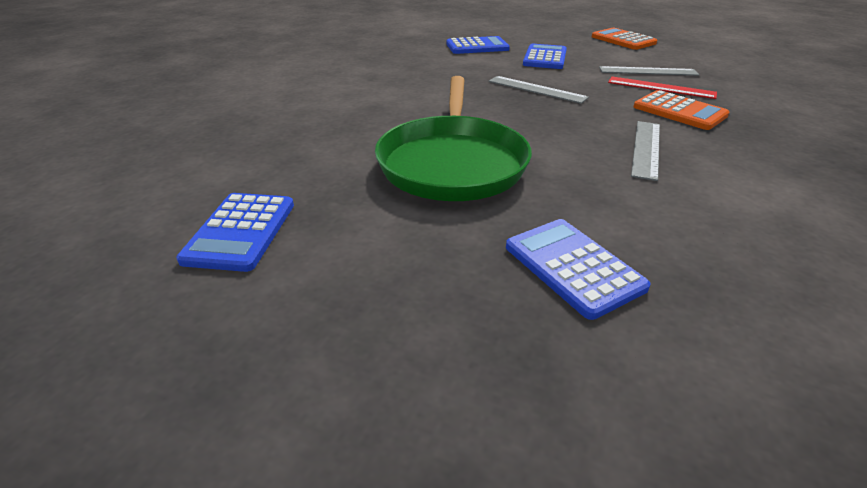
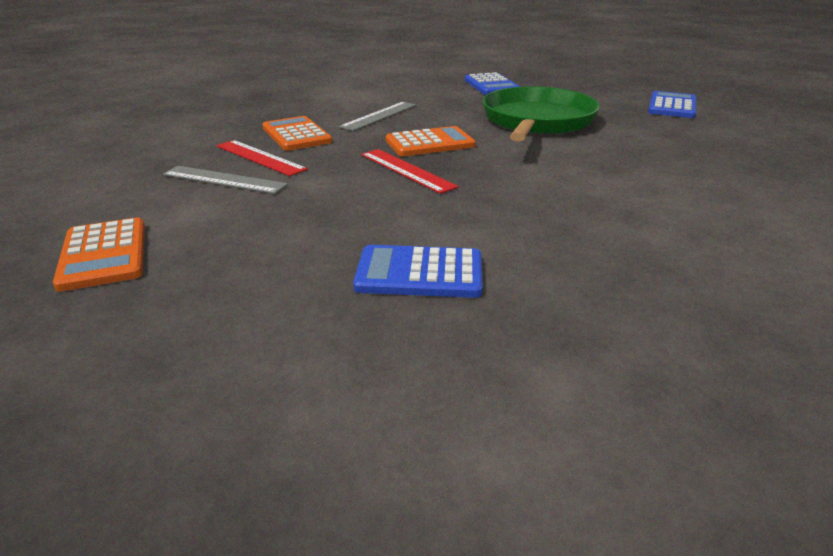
camera: 165 degrees left, 5 degrees down
grey ruler [489,76,589,104] -> red ruler [361,149,458,194]
blue calculator [523,44,567,69] -> none
none -> orange calculator [386,126,476,156]

